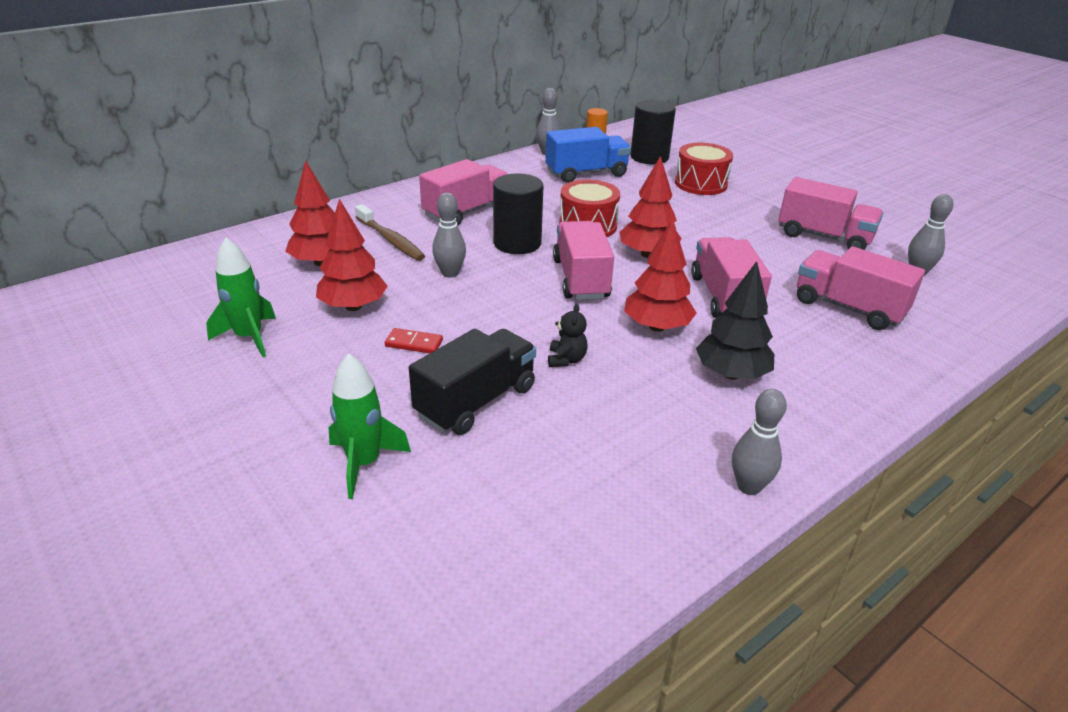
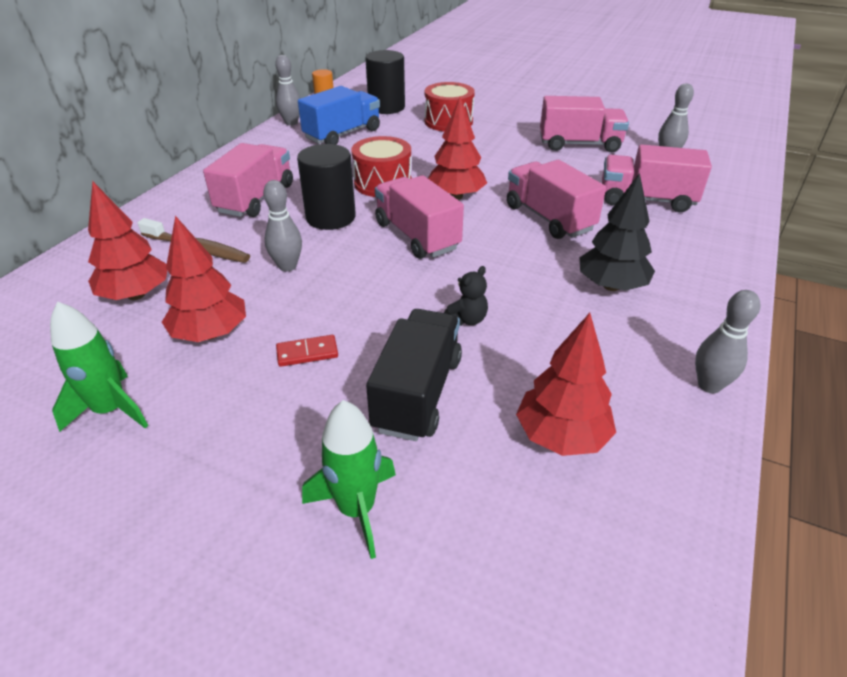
camera: 25 degrees left, 5 degrees up
black teddy bear [548,304,588,367] -> black teddy bear turned 60 degrees clockwise [444,266,488,326]
red tree [624,219,697,332] -> red tree moved to [516,313,616,456]

